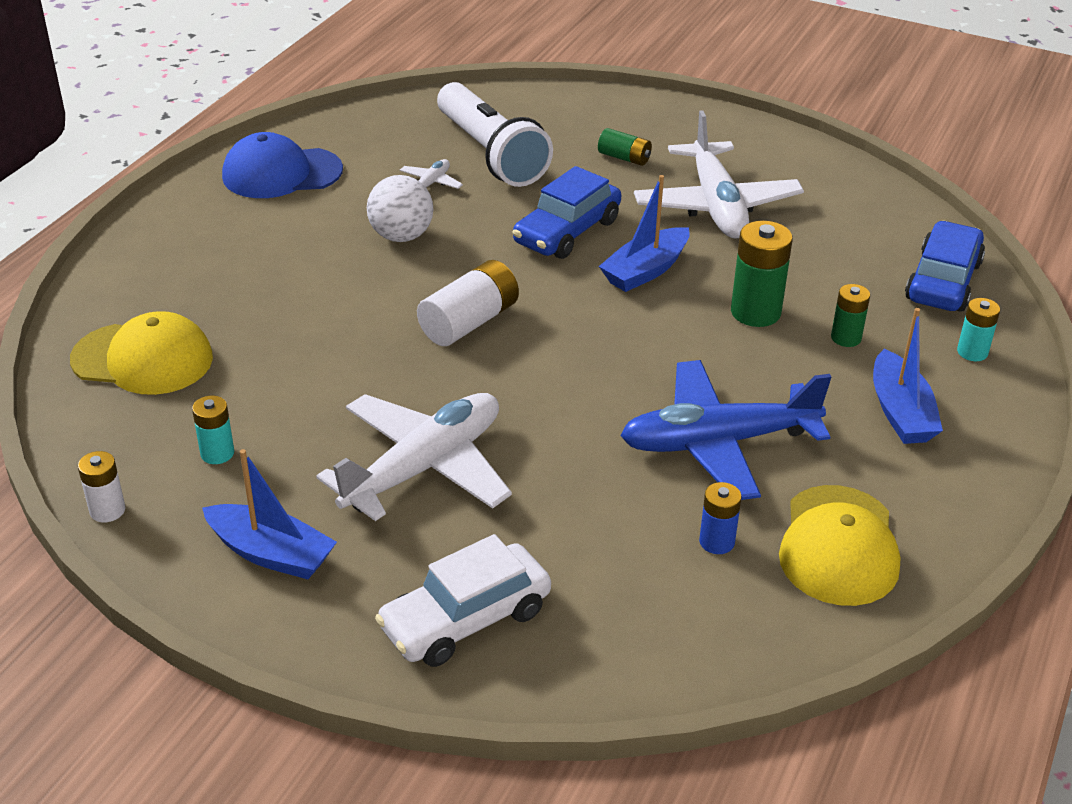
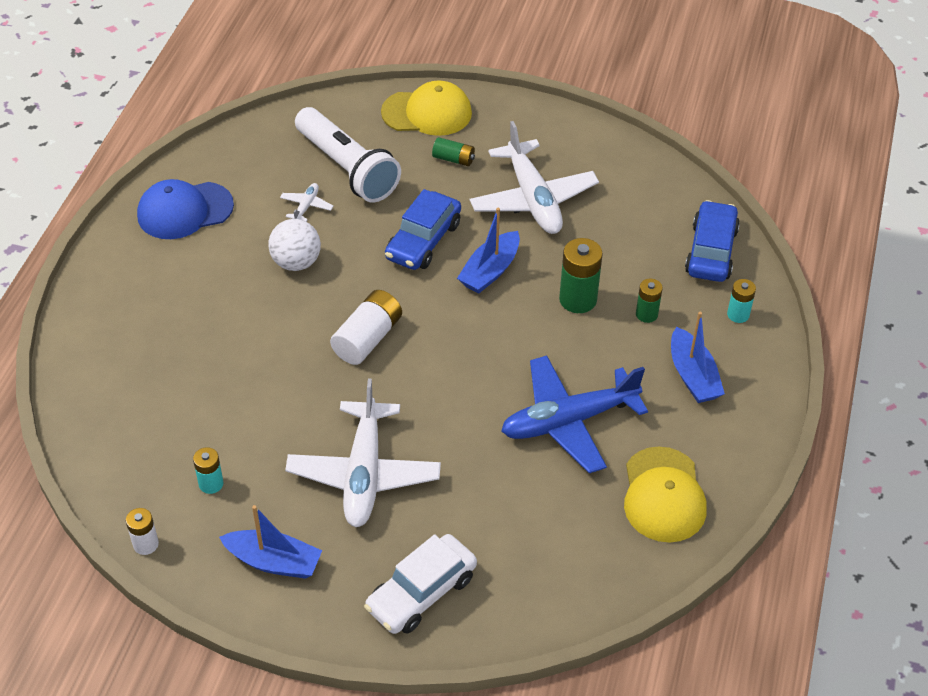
camera: 10 degrees left, 10 degrees up
yellow cap [70,311,213,395] -> yellow cap moved to [381,80,472,136]
white plane [316,393,512,521] -> white plane turned 150 degrees clockwise [285,379,441,527]
blue battery [699,482,742,554] -> none

